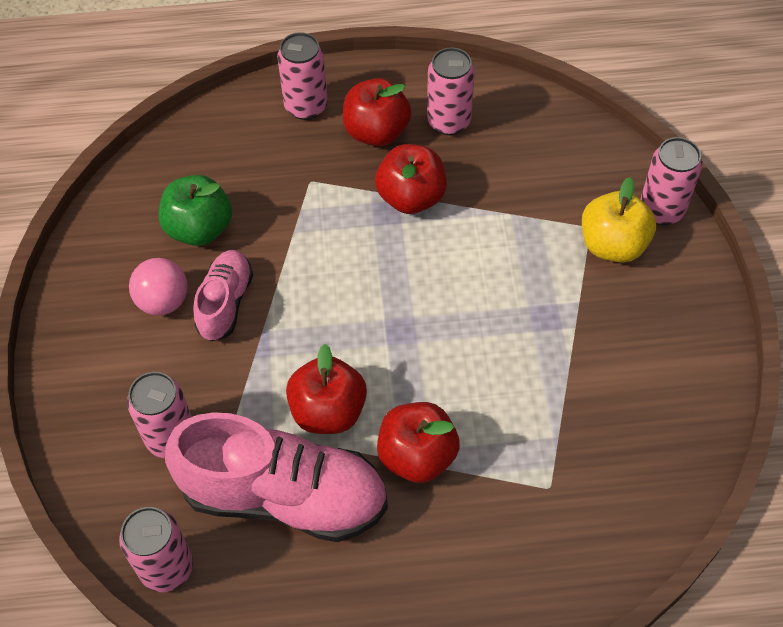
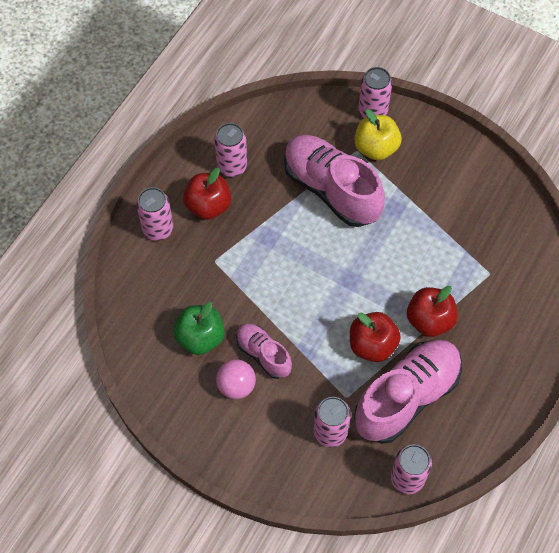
camera: 55 degrees left, 5 degrees up
red apple [375,144,447,214] -> none
none -> pink shoe [284,135,385,227]

